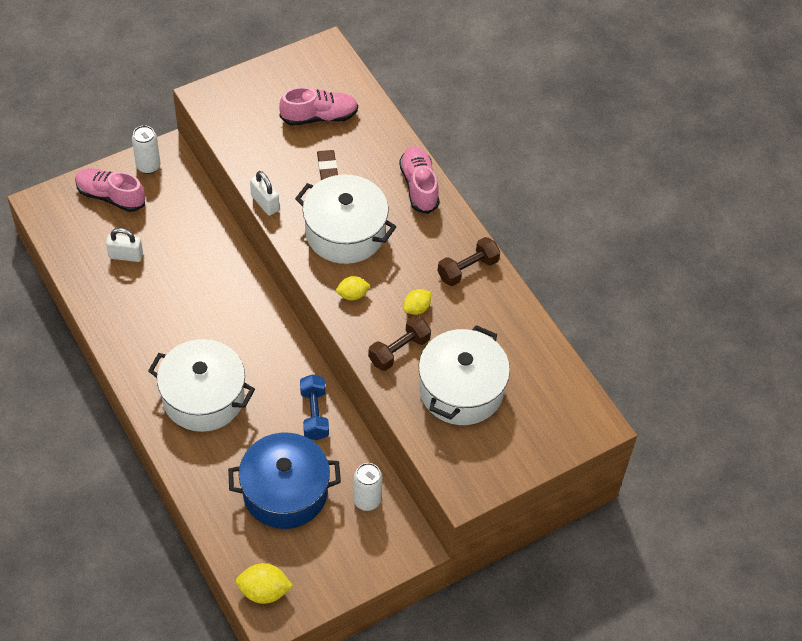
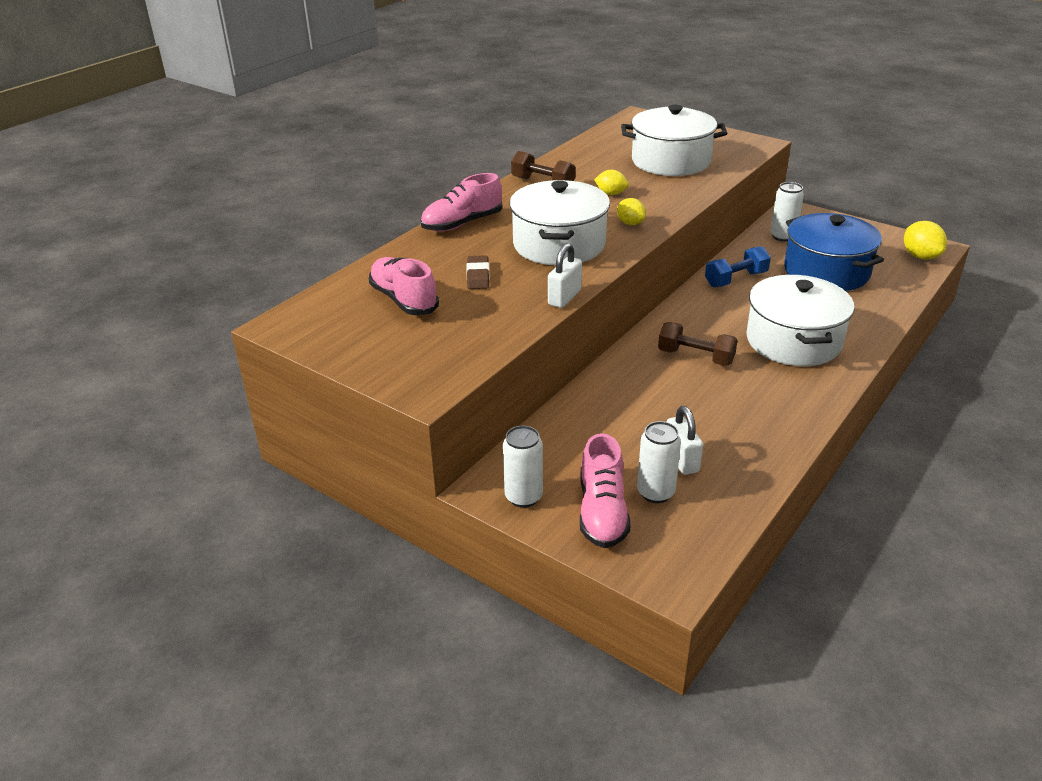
camera: 110 degrees left, 20 degrees down
brown eraser [317,150,338,180] -> brown eraser turned 60 degrees counterclockwise [466,255,490,289]
brown dumbbell [368,316,431,371] -> brown dumbbell moved to [658,322,738,366]
none -> white can [637,421,681,503]

